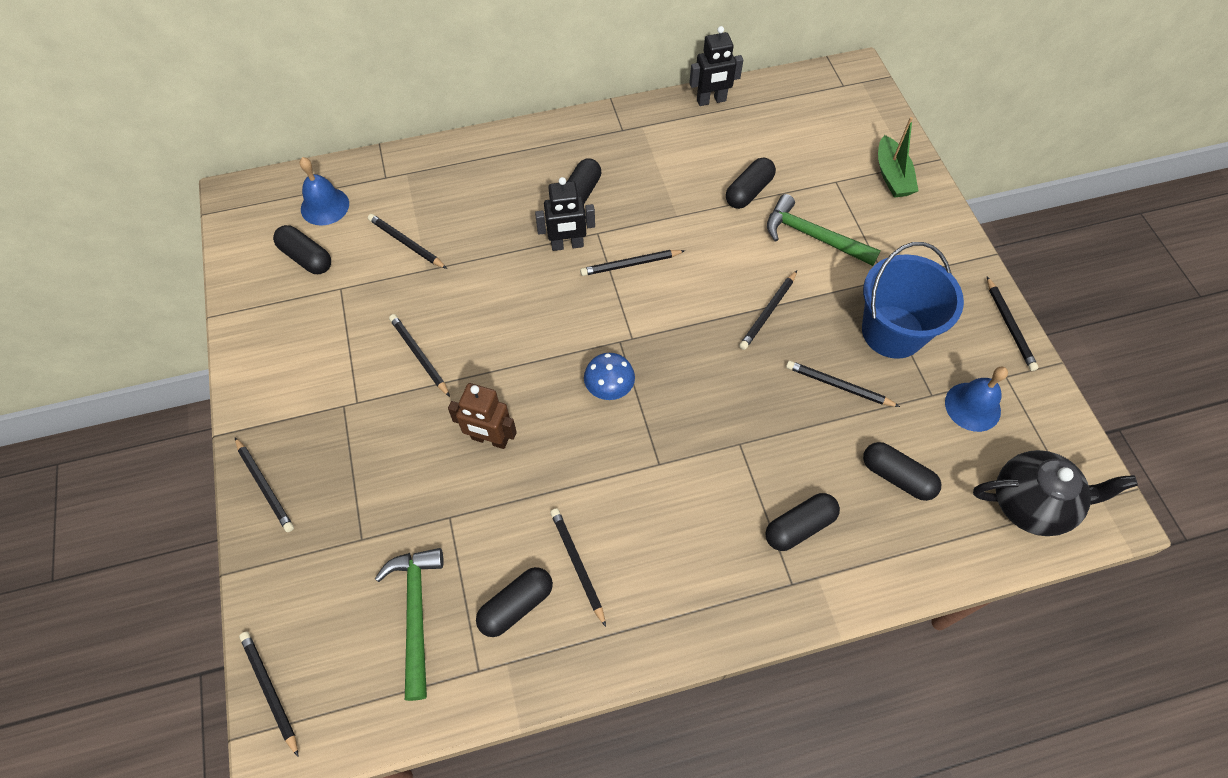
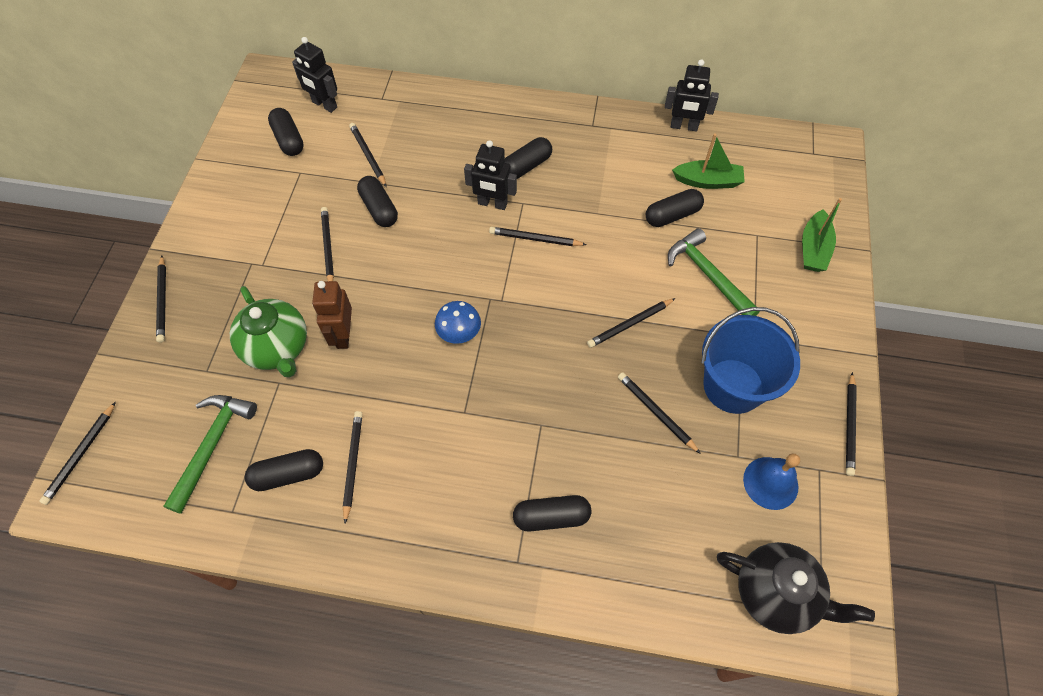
camera: 25 degrees right, 0 degrees up
black pencil [239,631,299,757] -> black pencil turned 150 degrees counterclockwise [39,402,116,505]
blue bell [299,157,349,225] -> black robot [292,37,337,113]
brown robot [448,383,517,449] -> brown robot turned 45 degrees clockwise [312,281,352,349]
black capsule [863,442,941,501] -> black capsule moved to [357,176,398,227]
none -> green teapot [230,286,307,378]
none -> green boat [672,133,745,189]

